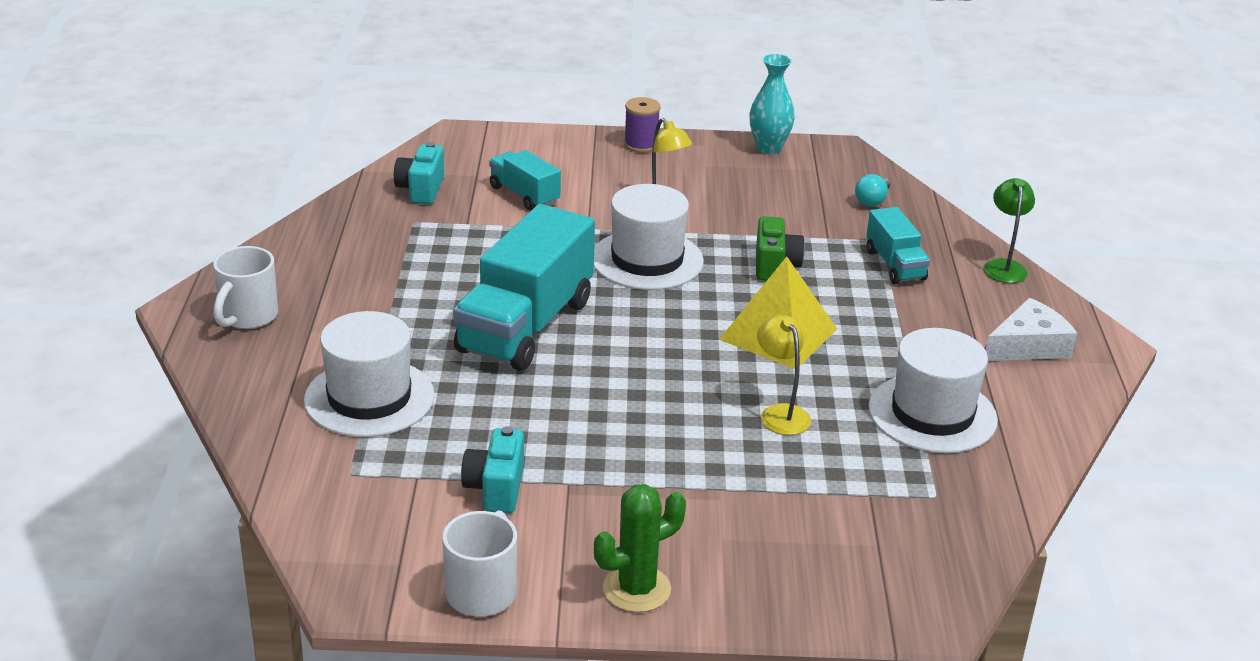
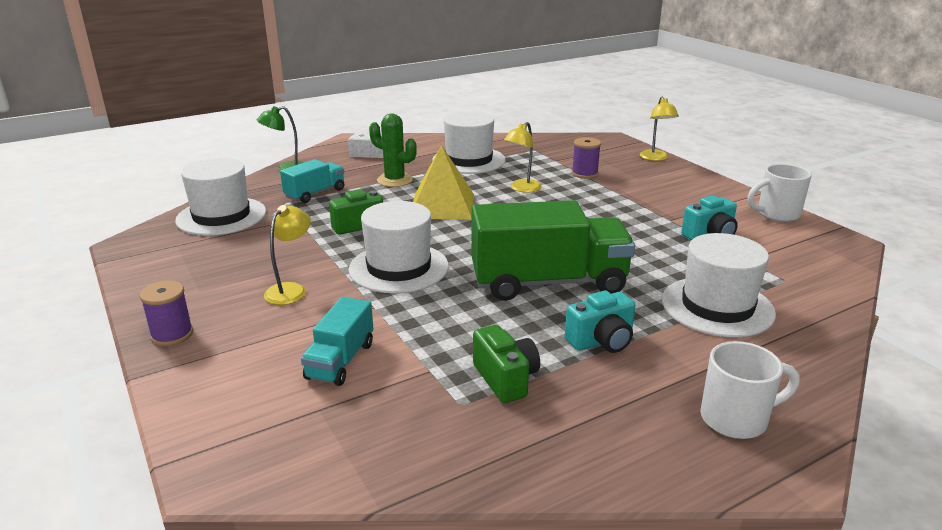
camera: 120 degrees left, 5 degrees down
turquoise camera [394,142,444,204] -> turquoise camera moved to [565,291,635,353]
turquoise truck [453,204,595,371] -> green truck [471,200,635,301]
green cactus [594,484,686,612] -> green cactus moved to [369,113,417,187]
turquoise vase [750,54,795,154] -> none
turquoise light bulb [855,174,890,207] -> white hat [175,158,266,236]
none -> green camera [473,325,540,403]
none -> purple spool [572,137,601,179]
none -> yellow lamp [639,97,679,161]

